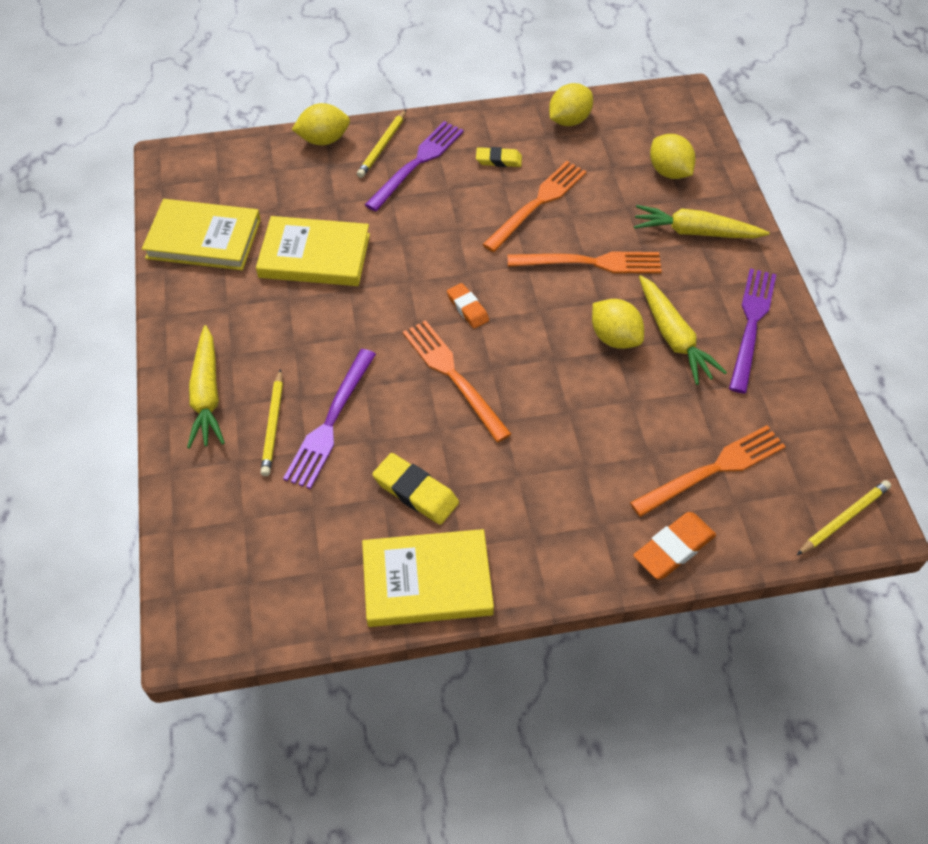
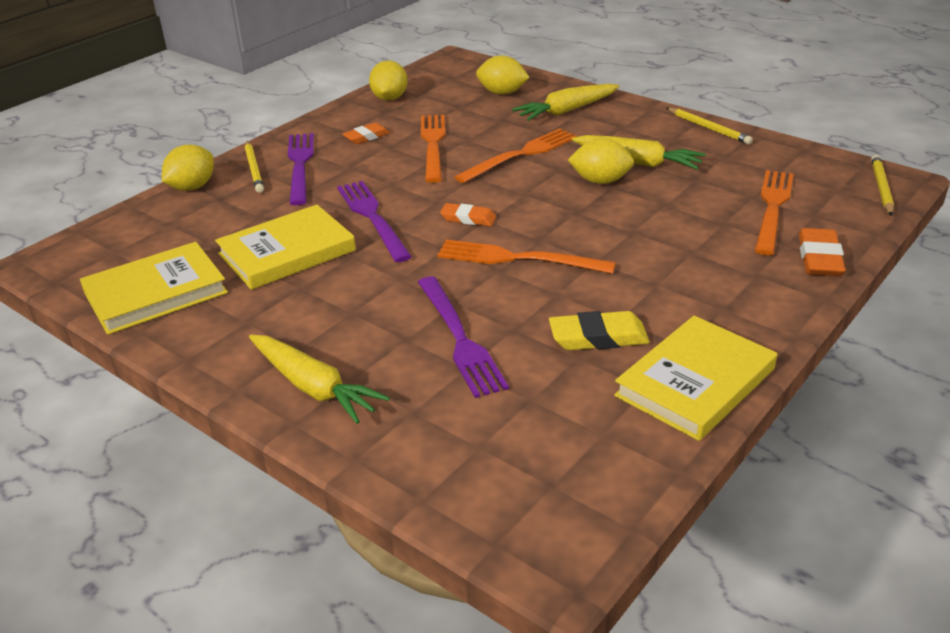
camera: 40 degrees left, 20 degrees down
yellow pencil [261,369,283,476] -> yellow pencil moved to [667,108,753,144]
yellow eraser [476,147,522,167] -> orange eraser [342,123,390,144]
purple fork [729,268,776,394] -> purple fork moved to [337,181,412,262]

